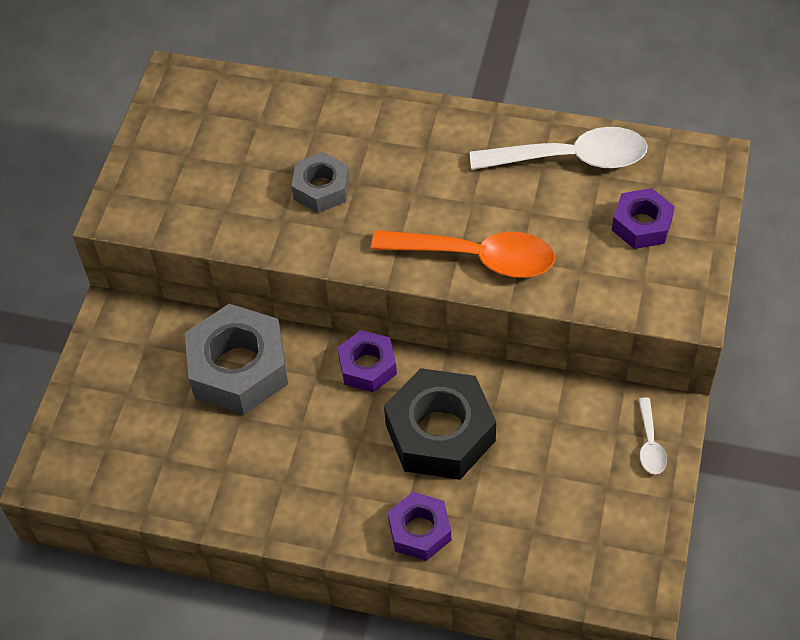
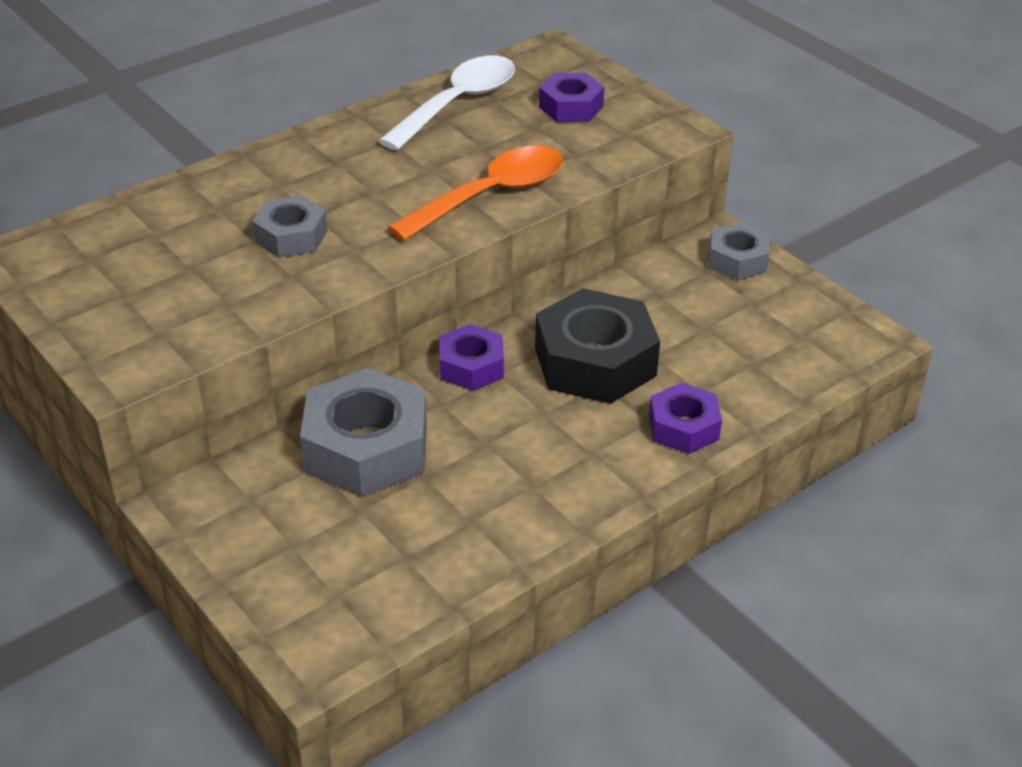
camera: 55 degrees left, 15 degrees down
white spoon [638,398,667,474] -> grey nut [709,222,770,280]

